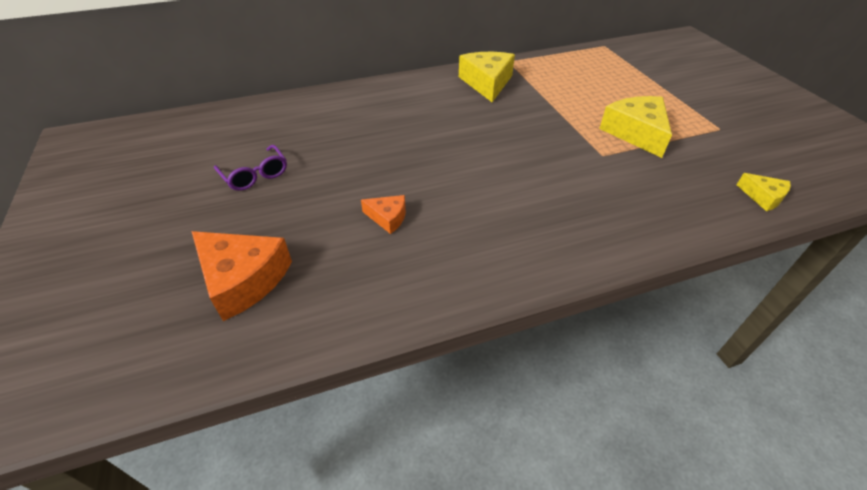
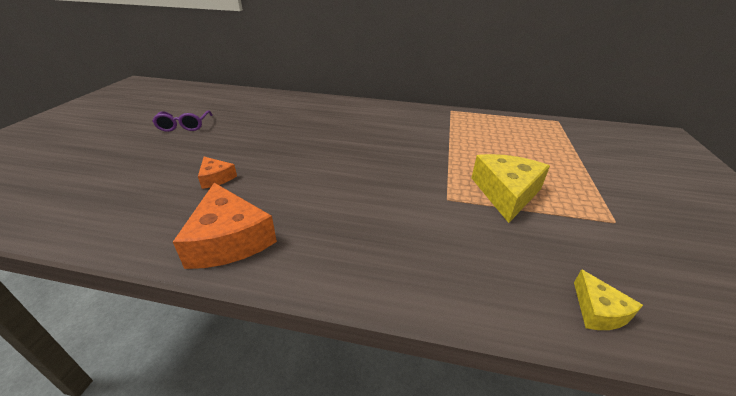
camera: 30 degrees right, 10 degrees down
orange cheese [192,231,292,321] -> orange cheese moved to [173,183,277,269]
yellow cheese [459,52,515,102] -> none

